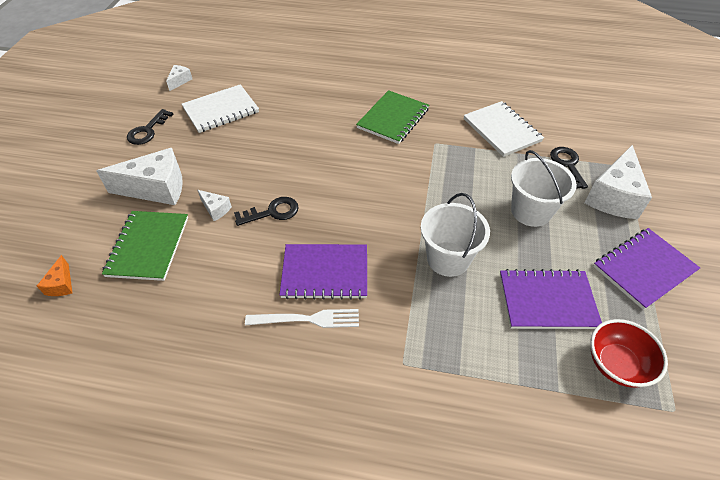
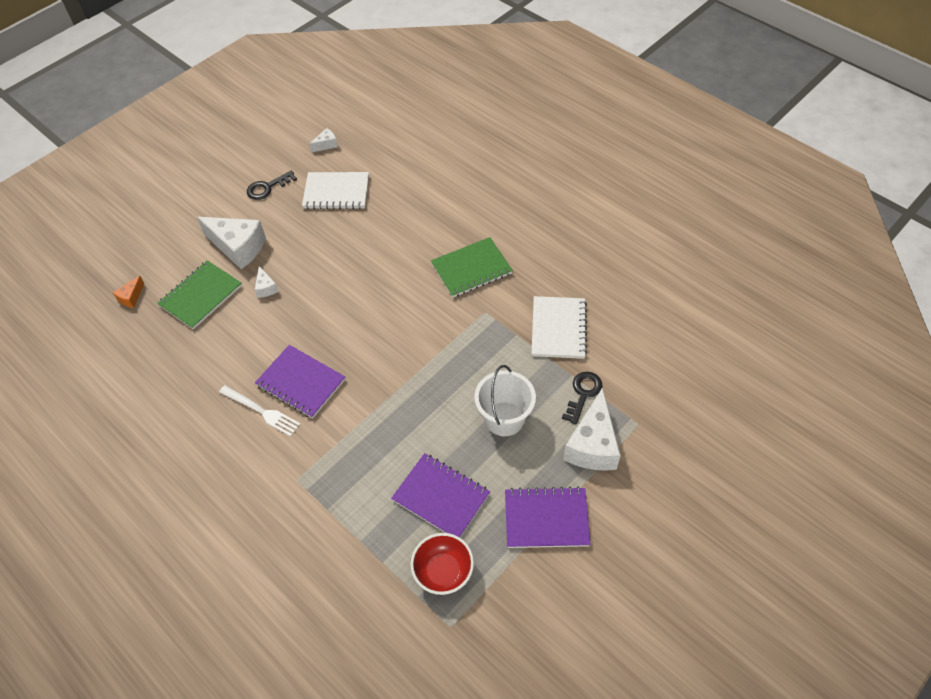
camera: 35 degrees right, 5 degrees up
black key [234,197,299,226] -> none
white bucket [421,193,490,277] -> none
white cheese [585,145,652,219] -> white cheese turned 45 degrees counterclockwise [563,388,621,471]

